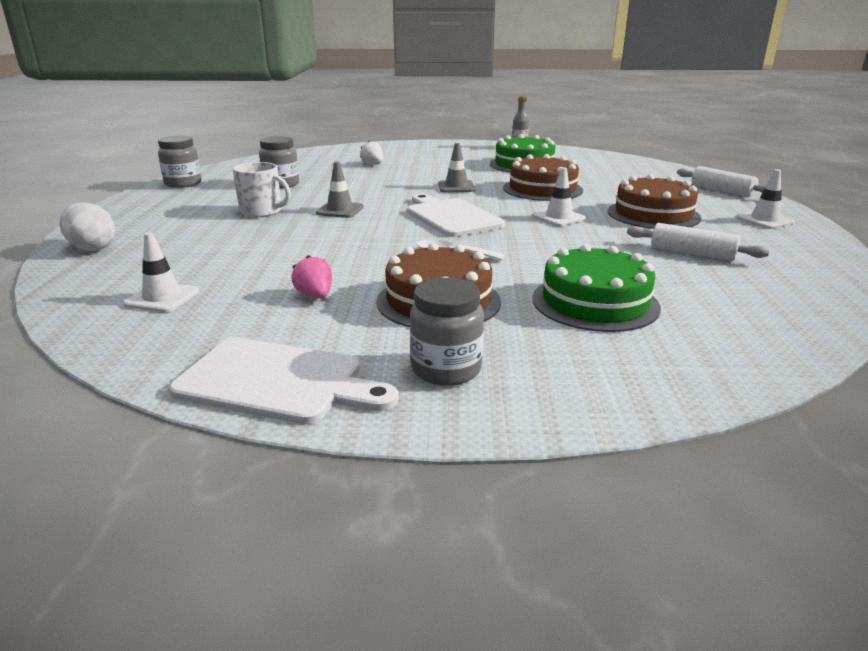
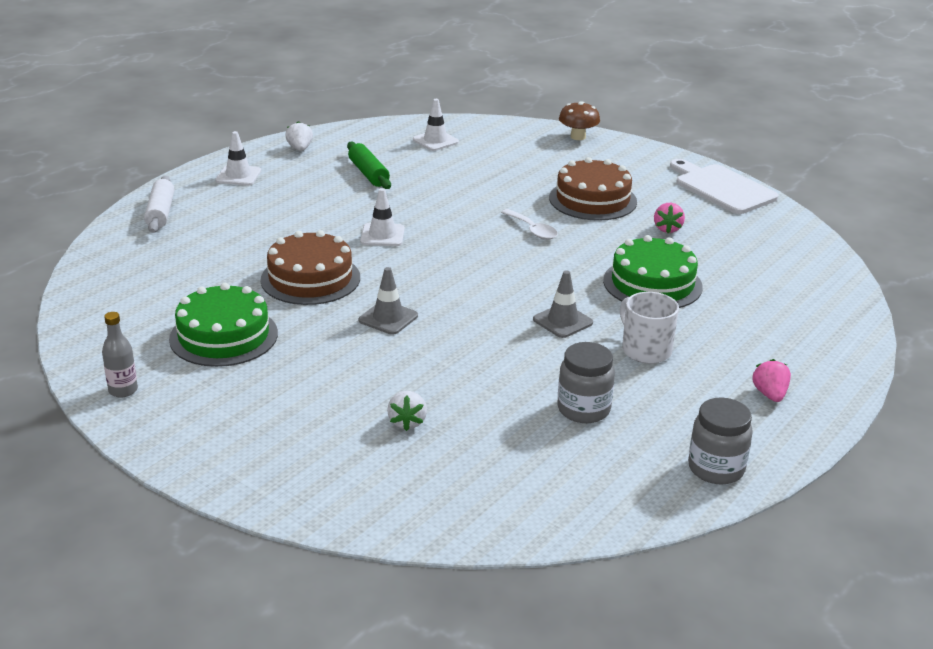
camera: 145 degrees left, 5 degrees up
white egg [60,202,115,251] -> none
white traffic cone [123,232,199,312] -> white traffic cone moved to [413,99,459,151]
white cutting board [407,194,505,237] -> none
grey jar [410,278,484,386] -> none
green cake [532,244,661,332] -> green cake moved to [603,235,703,308]
brown cake [608,174,701,229] -> none
white rolling pin [627,223,770,261] -> green rolling pin [347,142,391,189]
none -> white strawberry [285,121,313,151]
none -> brown mushroom [559,101,600,140]
none -> pink strawberry [752,359,791,402]

